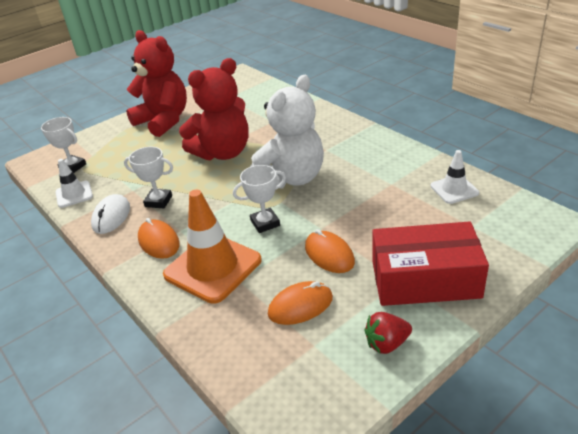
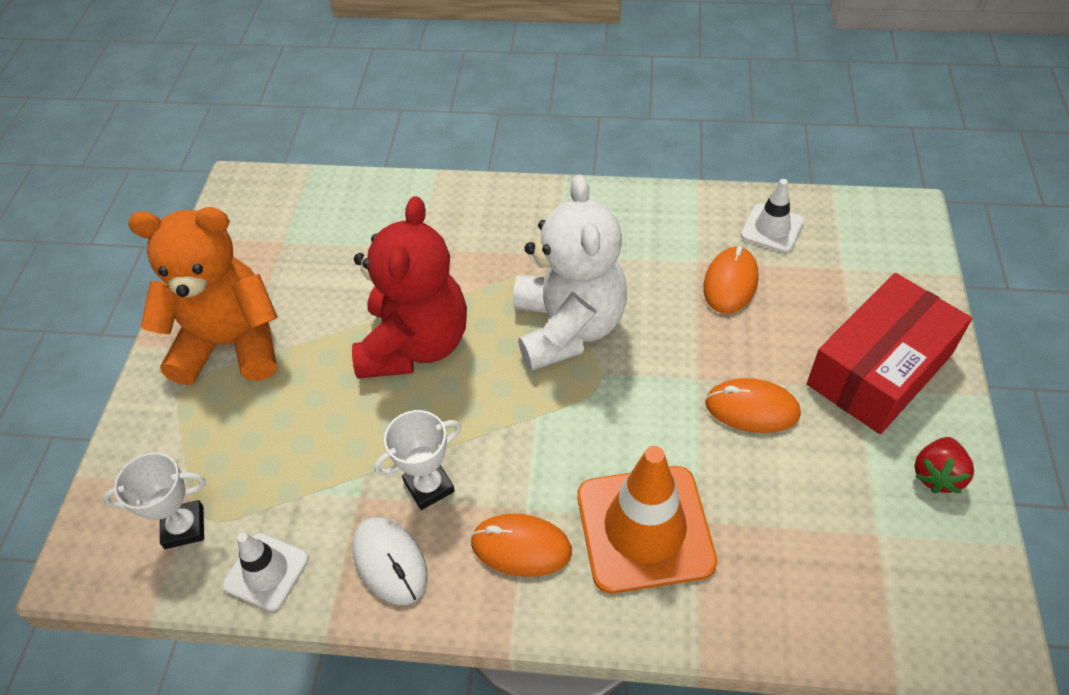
camera: 45 degrees left, 15 degrees up
red teddy bear [126,30,187,137] -> orange teddy bear [128,207,278,385]
white trophy [233,165,286,233] -> none
orange mouse [268,281,333,325] -> orange mouse moved to [703,246,759,314]

